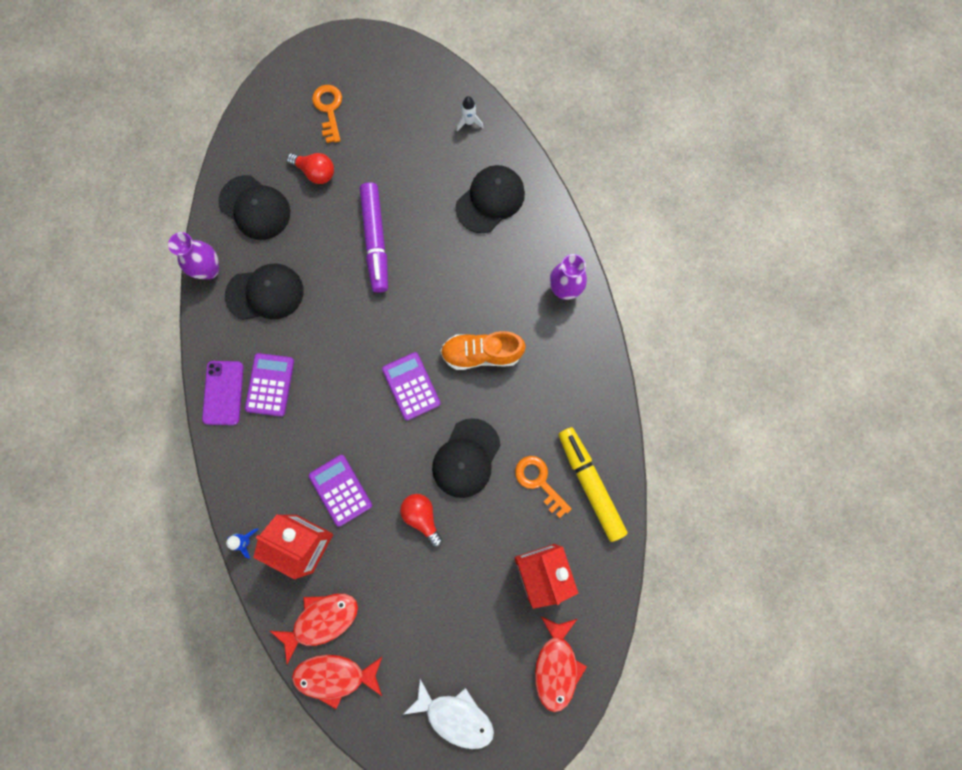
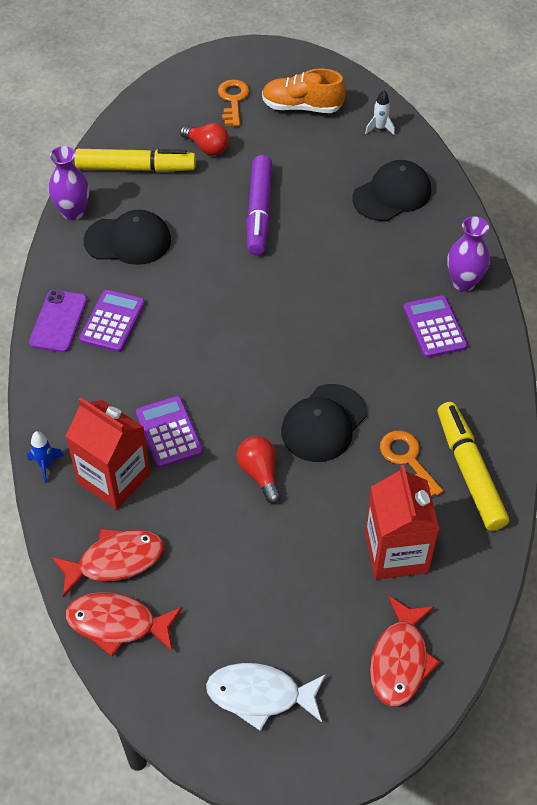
camera: 10 degrees right, 25 degrees down
black cap [219,175,290,240] -> yellow marker [74,149,196,172]
purple calculator [382,352,441,420] -> purple calculator moved to [403,295,468,358]
white fish [403,679,494,749] -> white fish turned 150 degrees clockwise [206,663,326,731]
orange shoe [441,331,526,370] -> orange shoe moved to [262,69,346,113]

